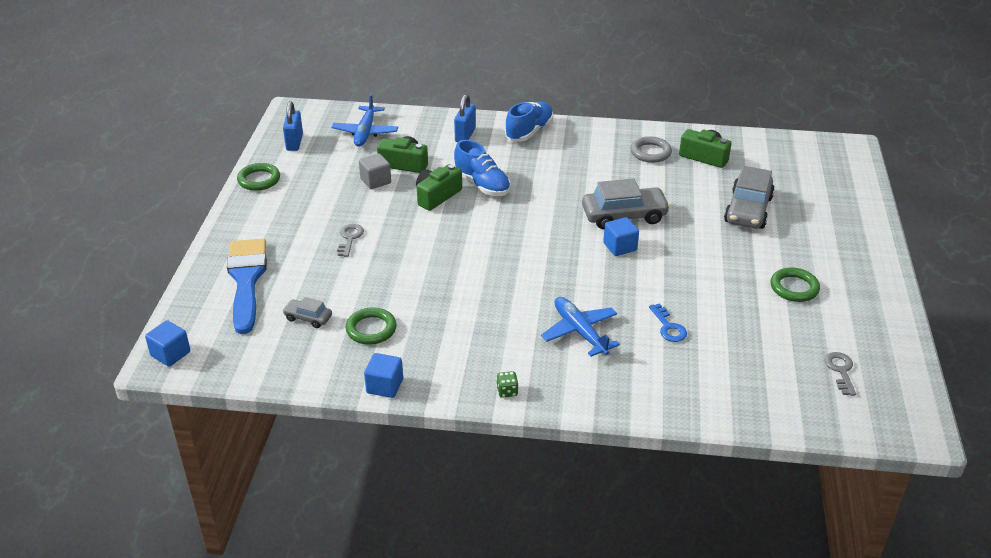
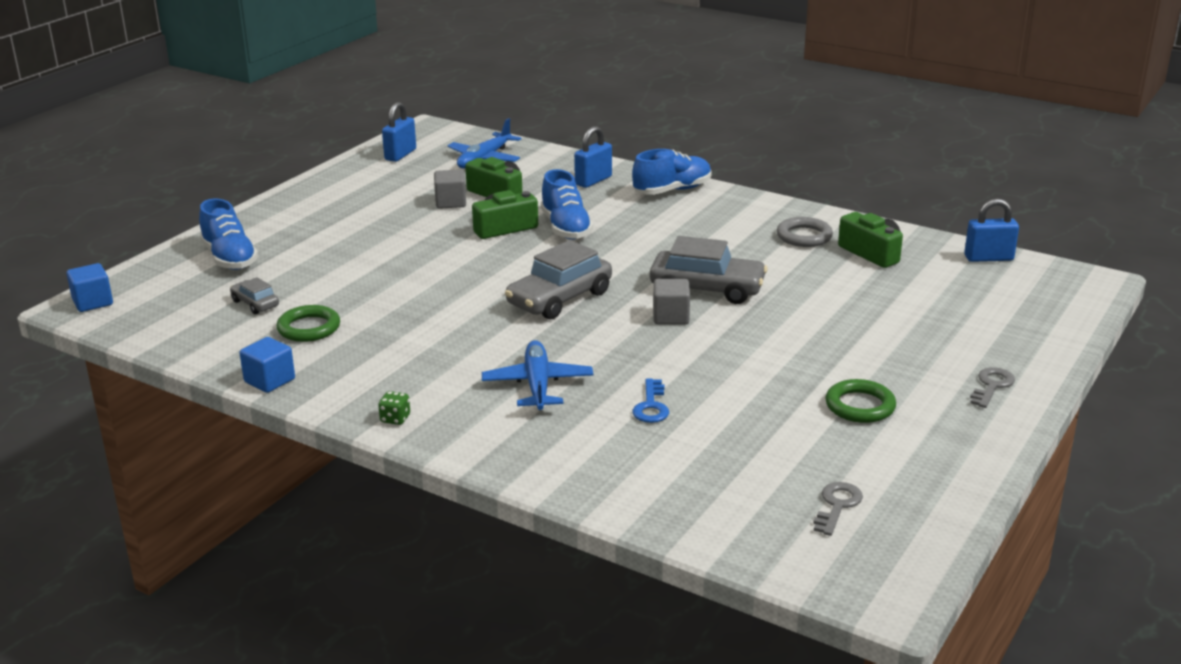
camera: 25 degrees right, 10 degrees down
blue brush [227,238,267,334] -> blue shoe [199,198,258,270]
green ring [237,163,280,191] -> none
grey key [337,224,364,257] -> grey key moved to [970,367,1015,408]
blue cube [603,217,639,256] -> grey cube [653,279,690,325]
grey car [724,166,775,229] -> grey car moved to [505,240,612,319]
none -> blue padlock [964,198,1019,262]

